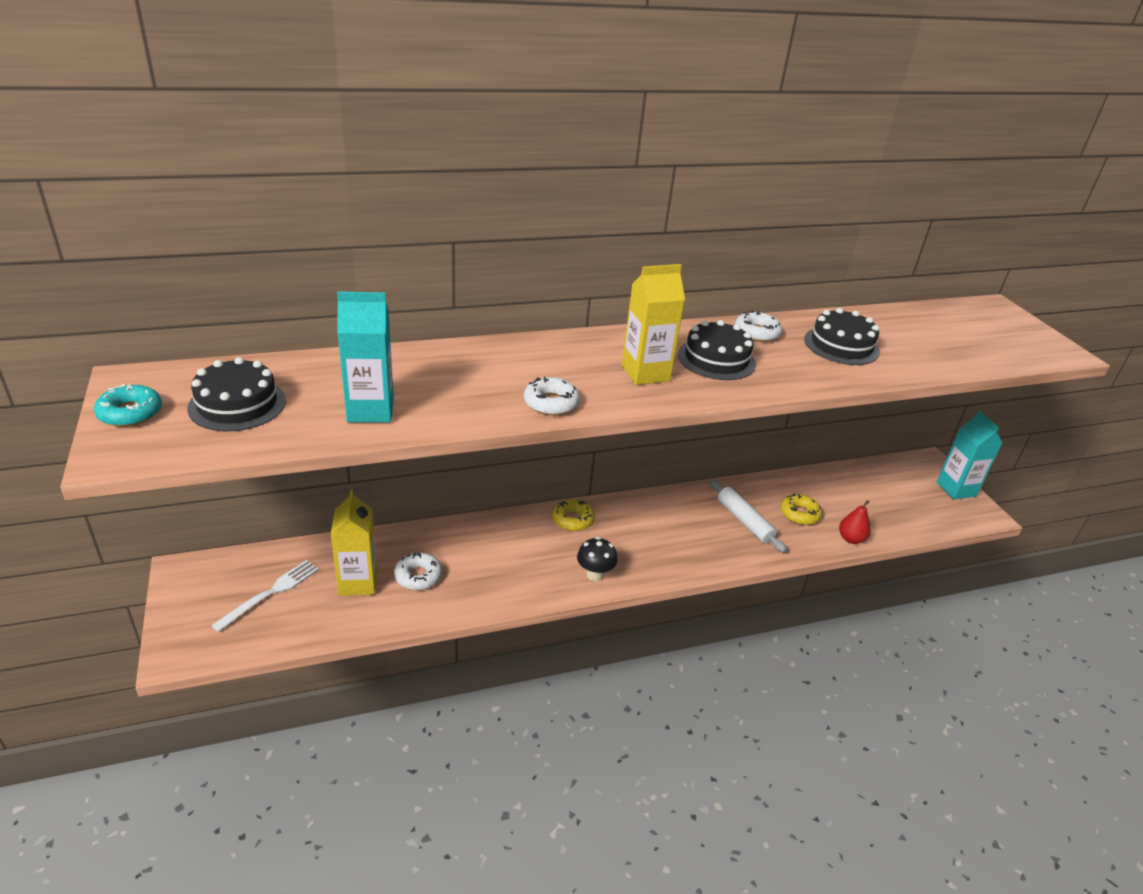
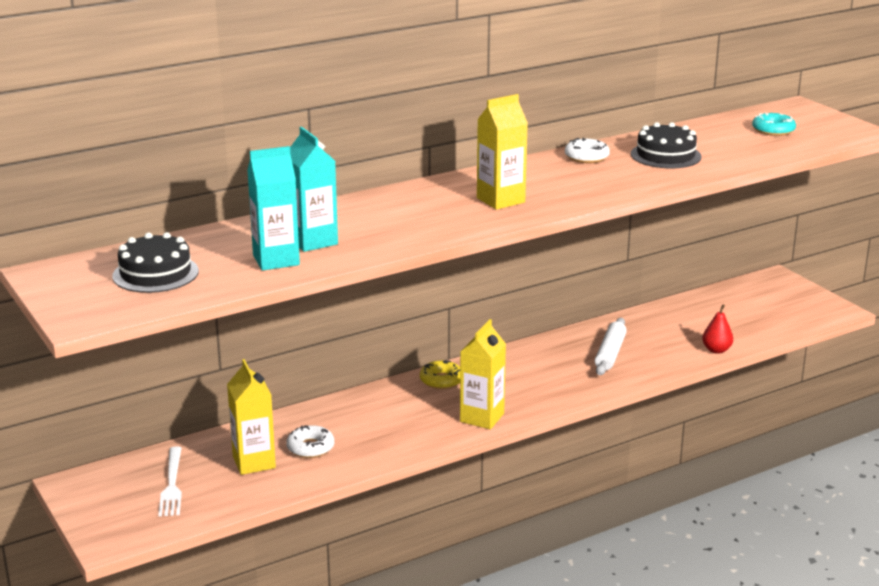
camera: 10 degrees left, 10 degrees down
turquoise donut [94,384,162,427] -> turquoise donut moved to [752,112,796,136]
white fork [211,560,319,632] -> white fork turned 150 degrees clockwise [159,446,182,516]
white donut [524,377,580,415] -> none
black mushroom [577,537,618,581] -> yellow carton [460,319,506,429]
black cake [678,320,756,380] -> none
white rolling pin [710,480,787,553] -> white rolling pin turned 60 degrees clockwise [595,318,627,375]
yellow donut [781,493,822,525] -> none
turquoise carton [937,411,1002,500] -> turquoise carton moved to [290,127,338,252]

